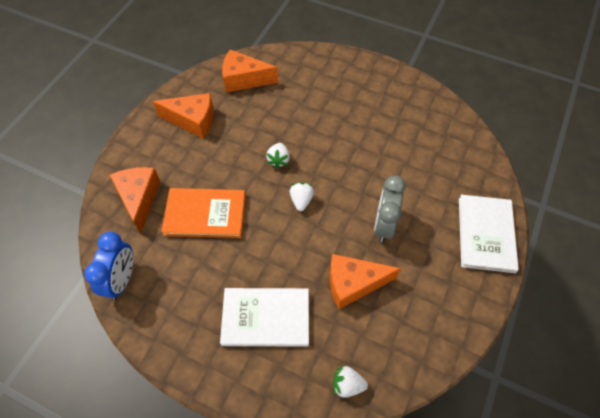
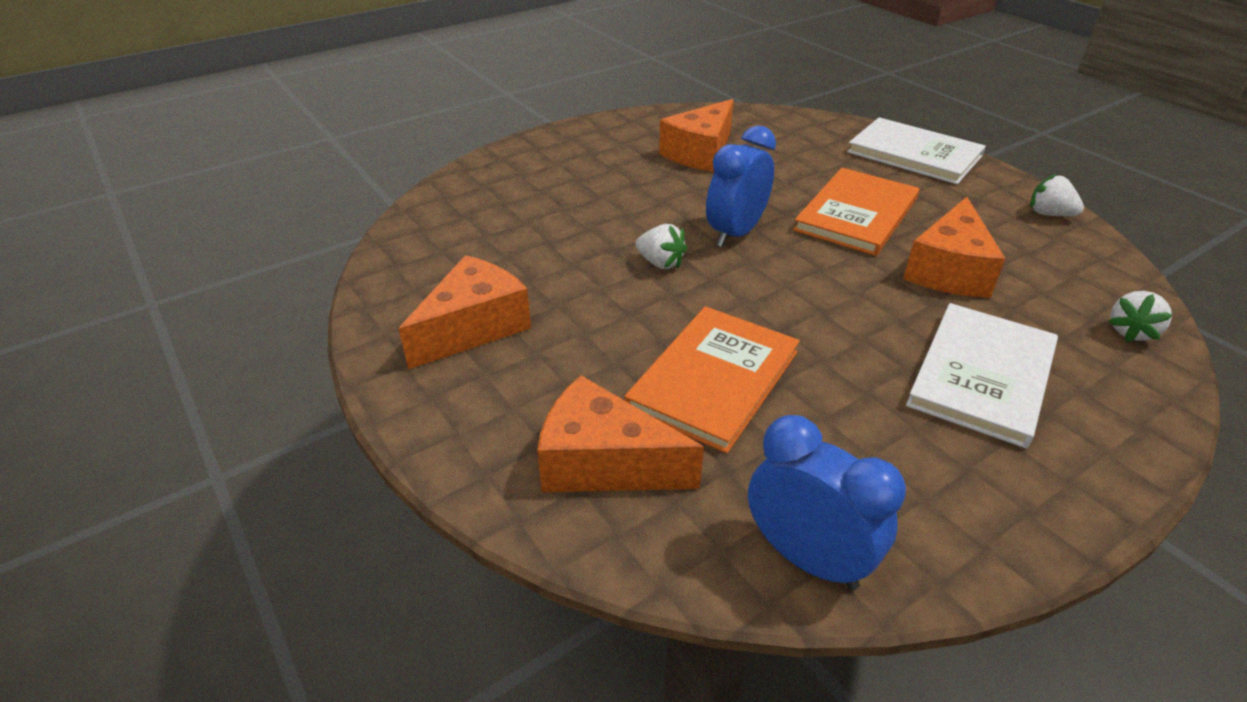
camera: 60 degrees left, 20 degrees down
orange cheese [222,49,278,93] -> orange cheese moved to [659,99,734,172]
white strawberry [290,182,314,211] -> white strawberry moved to [1030,174,1084,216]
grey clock [374,175,406,243] -> orange book [793,168,919,256]
none -> blue clock [706,125,776,247]

